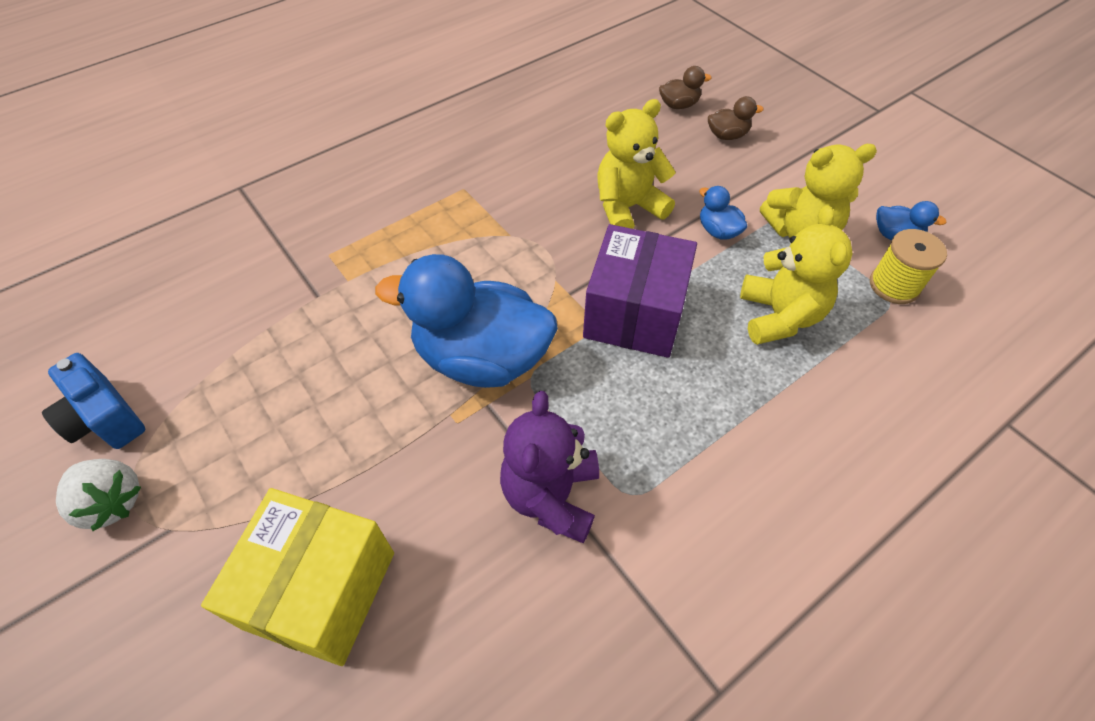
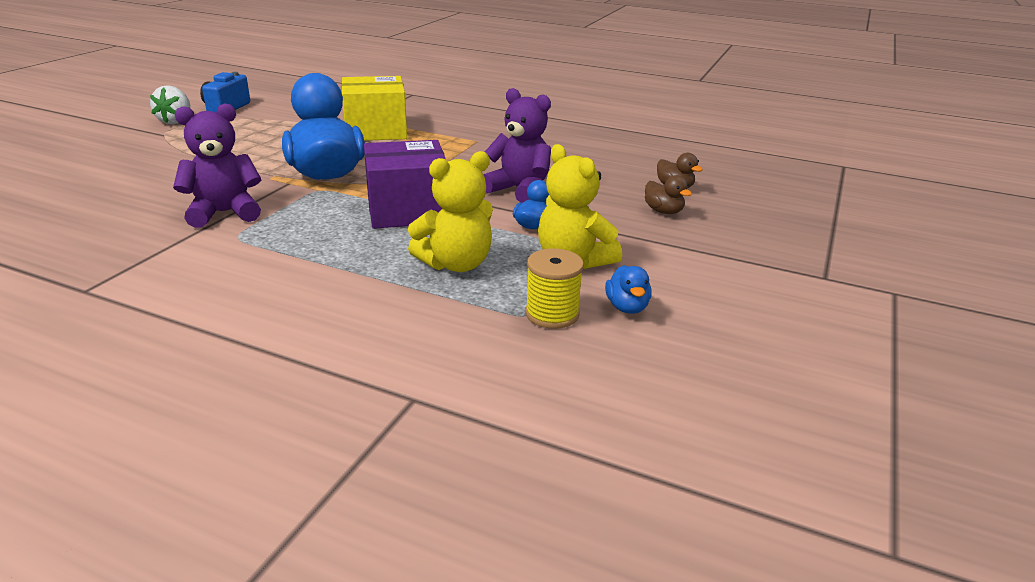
camera: 60 degrees right, 25 degrees down
yellow box [201,488,394,666] -> yellow box moved to [342,76,407,141]
yellow teddy bear [597,99,676,229] -> purple teddy bear [483,88,551,203]

